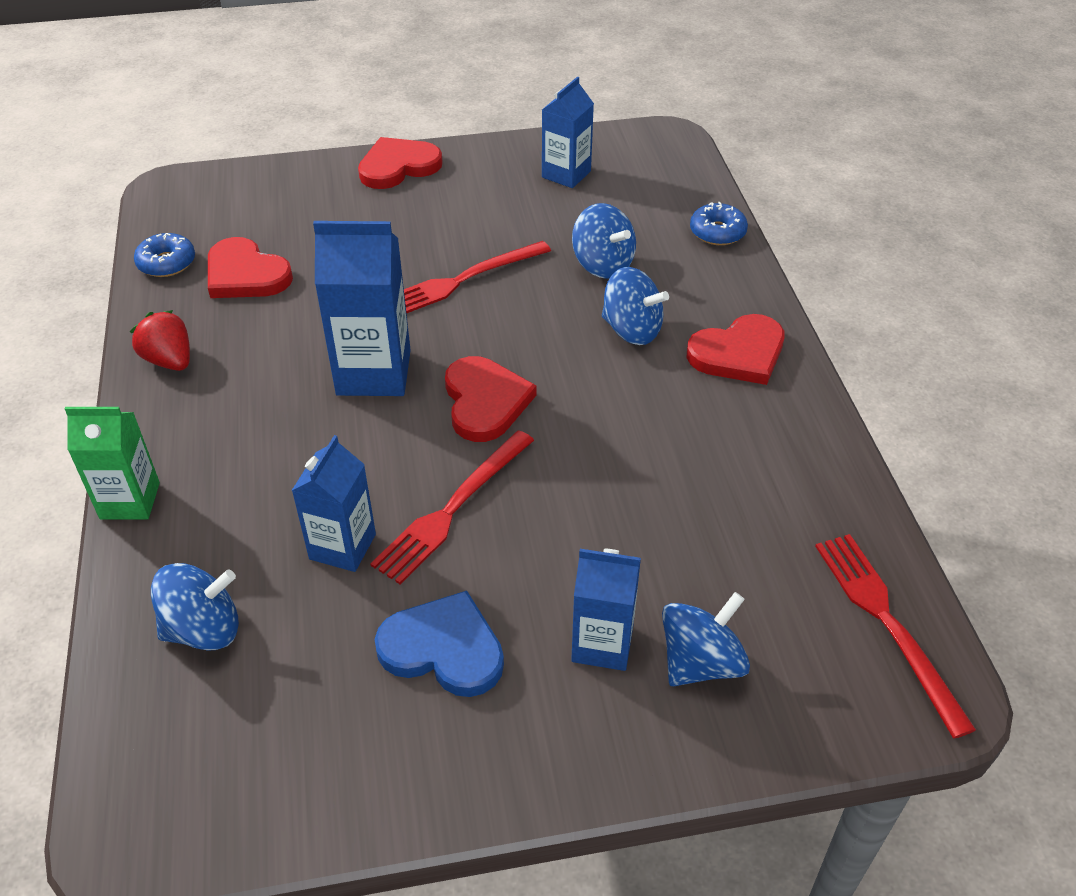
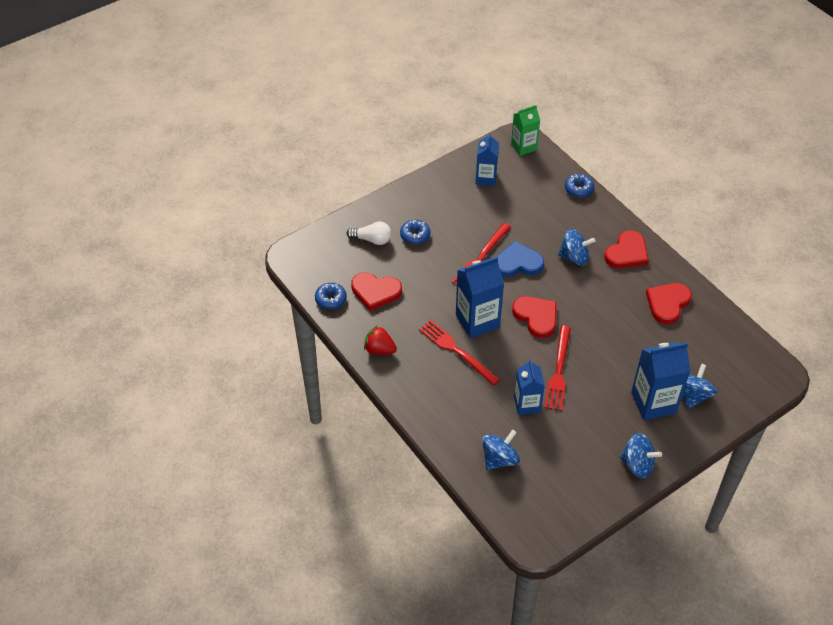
camera: 25 degrees left, 5 degrees up
green carton [65,407,160,519] -> green carton moved to [511,105,540,156]
red heart [358,137,443,189] -> red heart moved to [646,283,692,324]
blue heart [375,591,504,697] -> blue heart moved to [496,241,544,277]
blue carton [571,549,641,671] -> blue carton [631,342,691,421], size x1.54
blue spinning top [572,203,636,279] -> blue spinning top moved to [620,433,662,478]
red fork [815,534,976,739] -> red fork moved to [419,320,500,386]
none -> white light bulb [347,221,391,245]
none -> blue donut [400,220,431,245]

